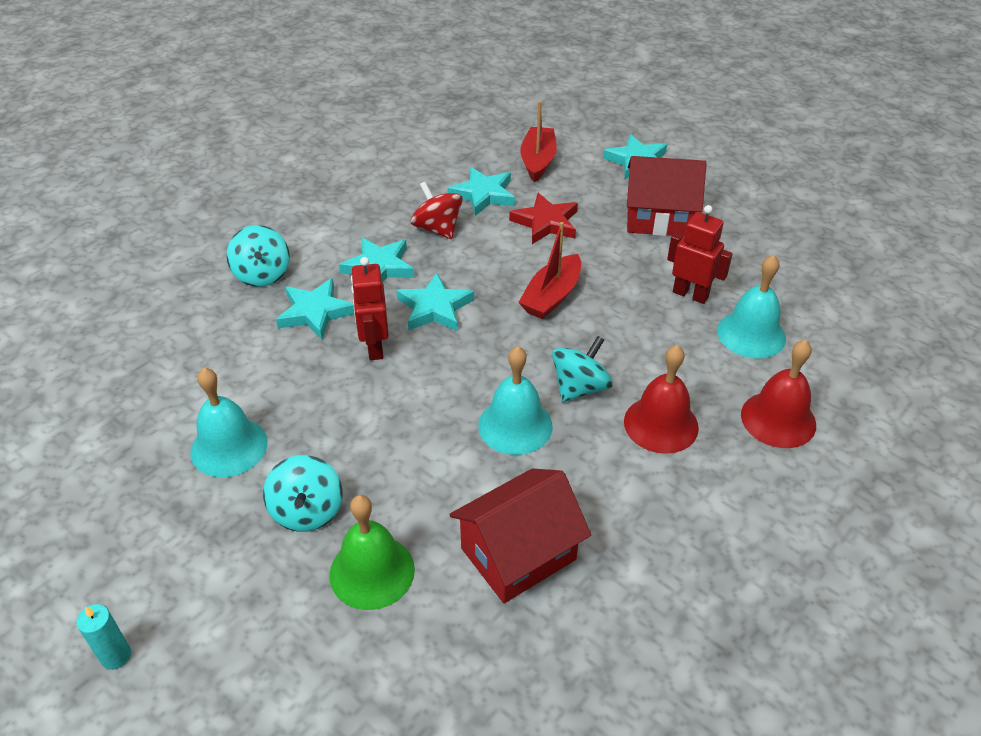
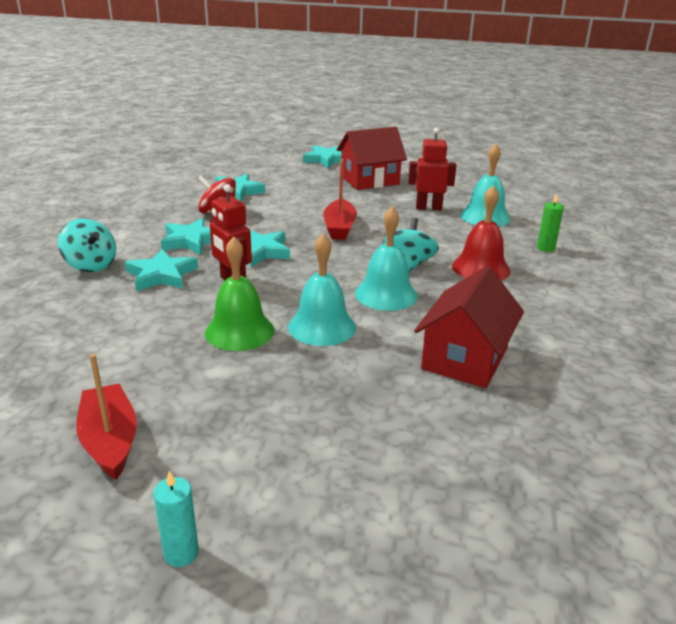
camera: 30 degrees left, 15 degrees down
turquoise bell [190,368,268,478] -> turquoise bell moved to [288,233,356,346]
turquoise spinning top [263,455,343,532] -> none
green bell [329,495,415,610] -> green bell moved to [205,236,274,351]
red star [509,193,578,244] -> none
red boat [520,101,557,182] -> red boat moved to [76,354,136,480]
red bell [741,340,816,448] -> green candle [537,194,564,252]

